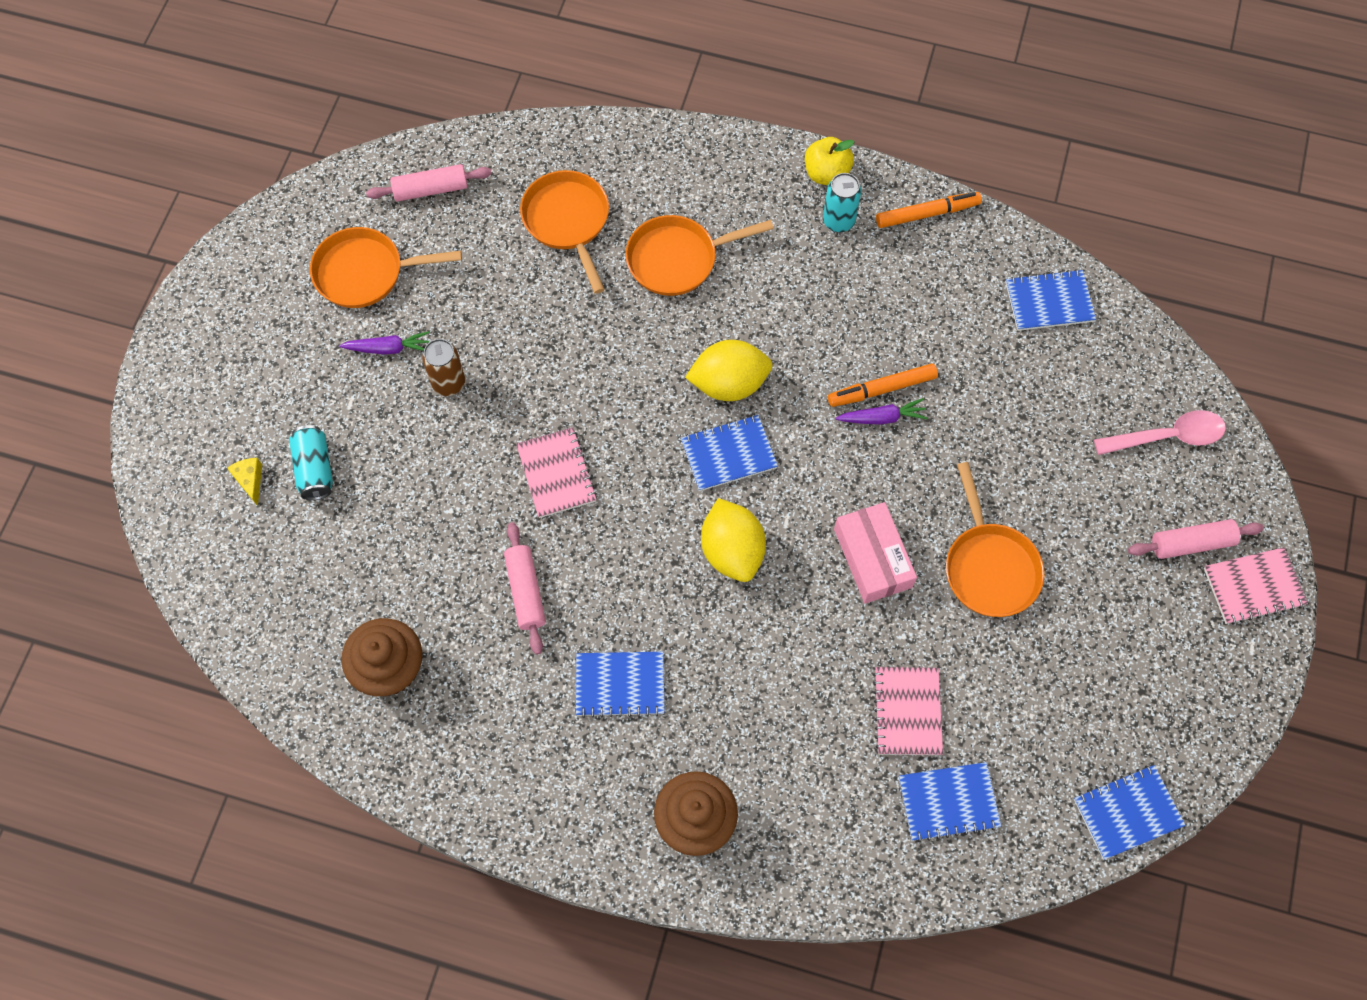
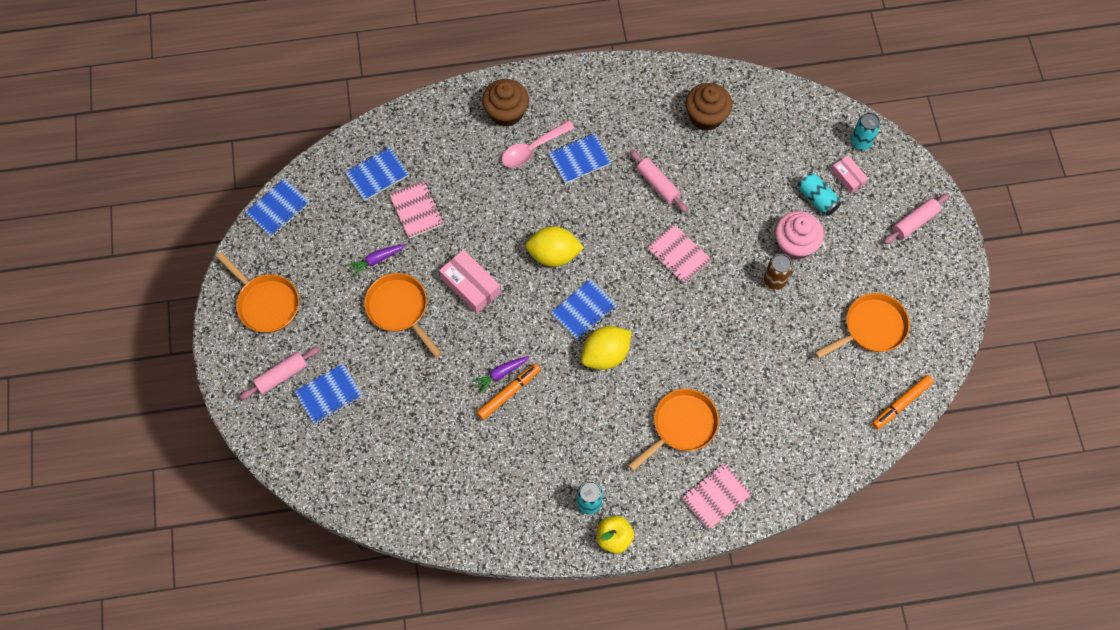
camera: 155 degrees right, 0 degrees up
yellow cheese [227,458,262,506] -> pink box [831,155,868,193]
purple carrot [339,332,429,355] -> purple carrot moved to [347,244,405,277]
pink rolling pin [366,164,492,202] -> pink rolling pin moved to [884,193,950,244]
orange pan [520,170,609,294] -> orange pan moved to [216,252,299,333]
yellow lemon [701,498,766,582] -> yellow lemon turned 45 degrees counterclockwise [525,226,584,267]
orange marker [876,192,982,228] -> orange marker moved to [872,375,934,429]
blue notebook [1006,269,1096,331] -> blue notebook moved to [294,364,363,425]
pink spoon [1094,410,1226,455] -> pink spoon moved to [502,121,574,168]
pink notebook [1204,547,1308,624] -> pink notebook moved to [681,463,752,530]
none -> pink cupcake [775,211,824,260]
none -> turquoise can [851,112,880,150]

